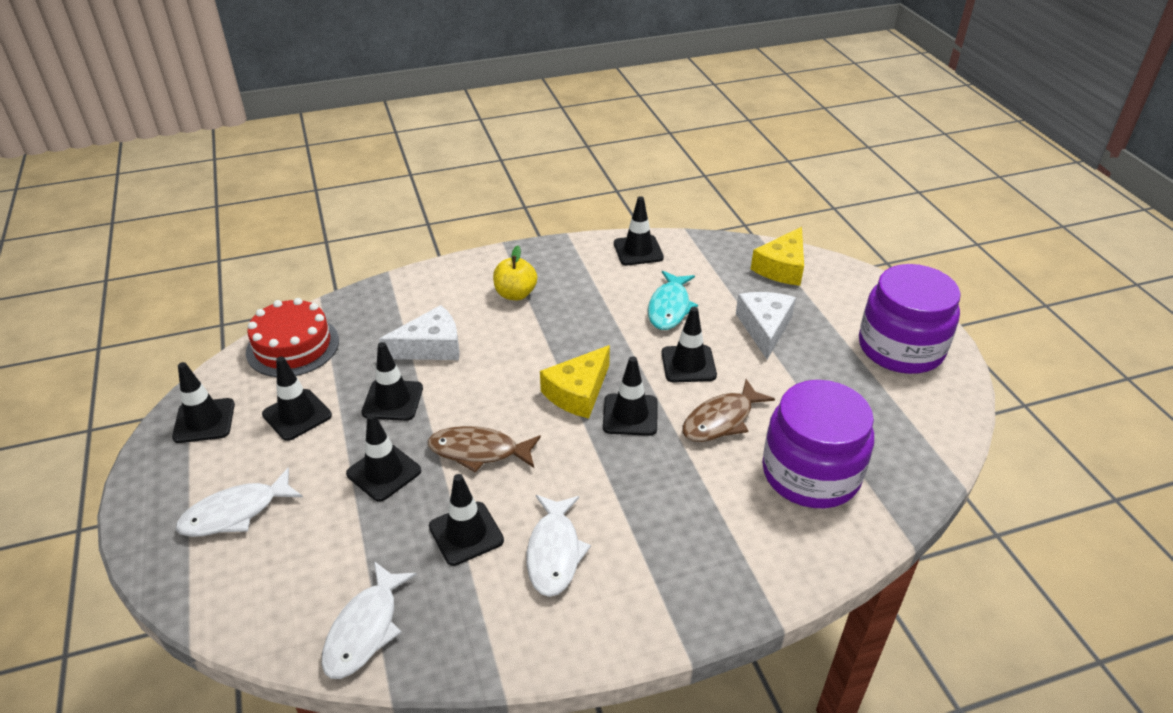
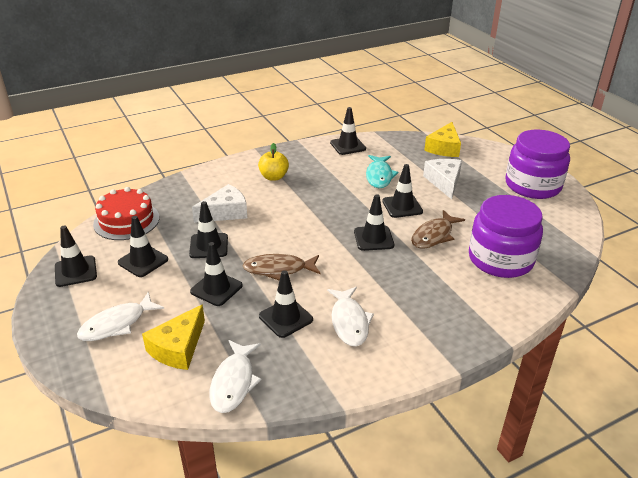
camera: 10 degrees left, 5 degrees down
yellow cheese [540,345,610,418] -> yellow cheese moved to [142,304,205,370]

